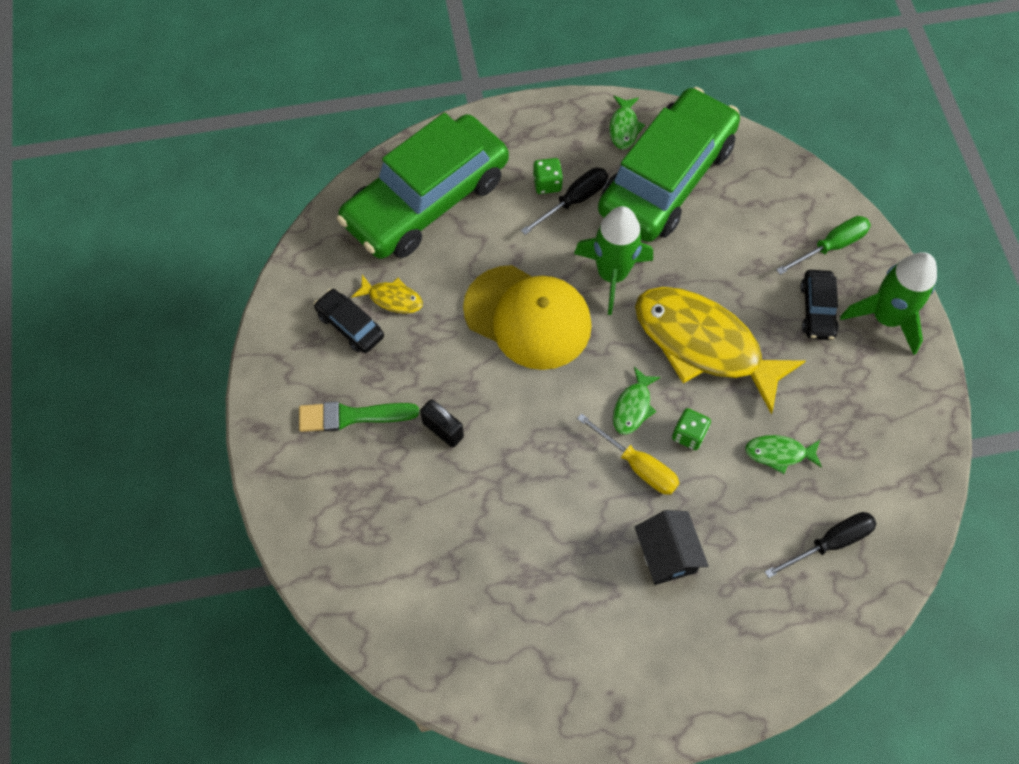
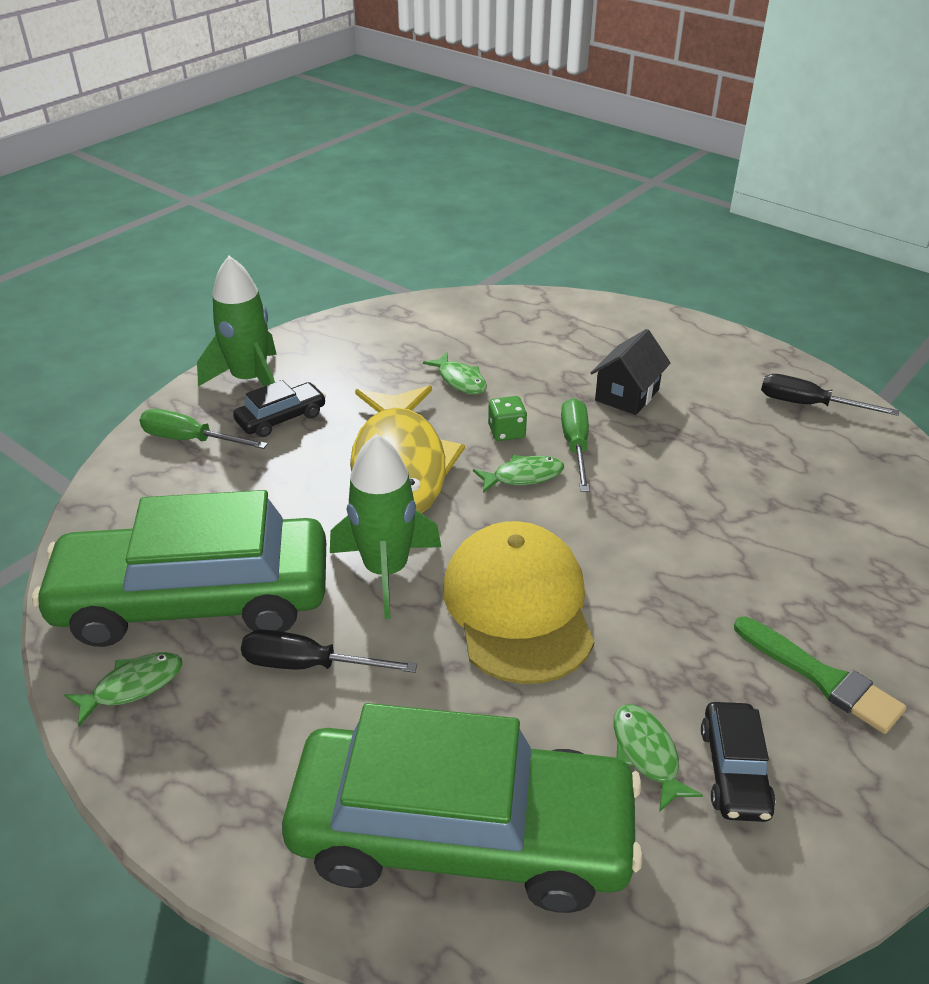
camera: 130 degrees left, 25 degrees down
yellow fish [351,275,423,314] -> green fish [613,704,703,812]
black padlock [420,399,464,447] -> none
green dice [533,158,563,194] -> none
yellow screwdriver [577,413,679,495] -> green screwdriver [561,398,590,492]
black screwdriver [764,512,876,578] -> black screwdriver moved to [761,374,899,416]

